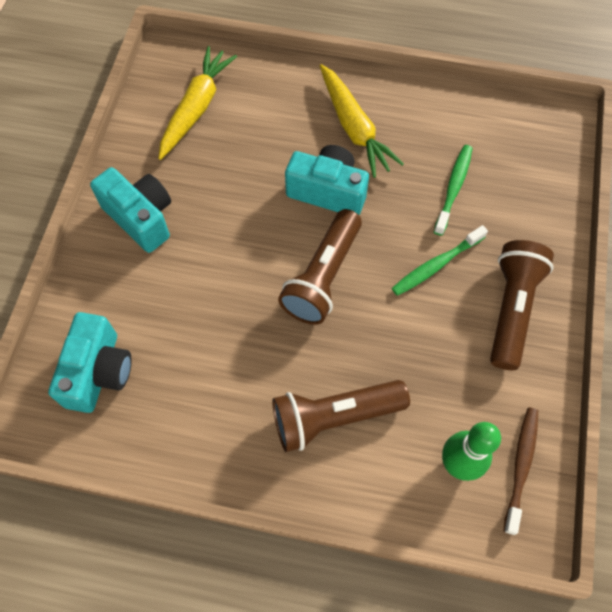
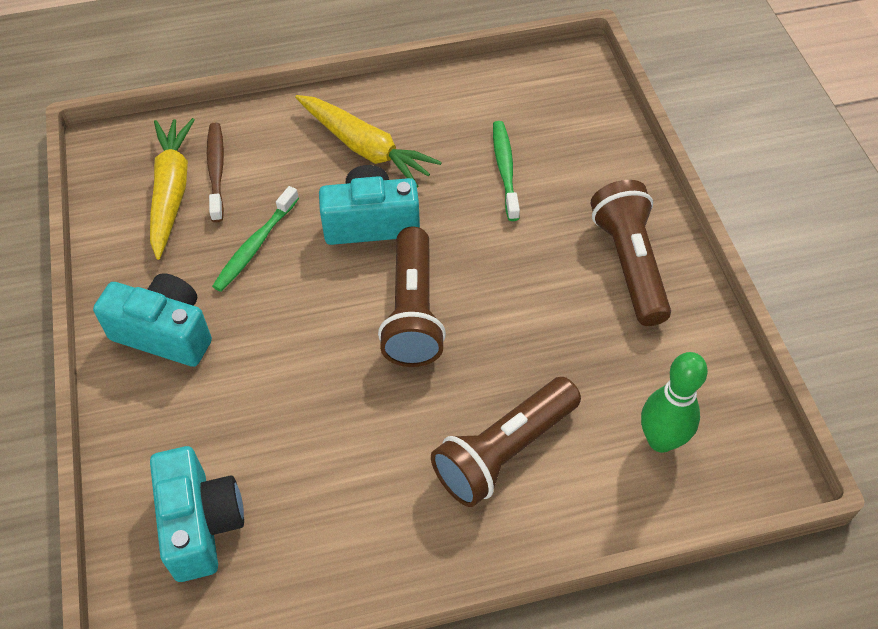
camera: 25 degrees left, 10 degrees down
green toothbrush [392,225,488,296] -> green toothbrush moved to [212,186,299,292]
brown toothbrush [503,408,538,535] -> brown toothbrush moved to [207,123,224,222]

